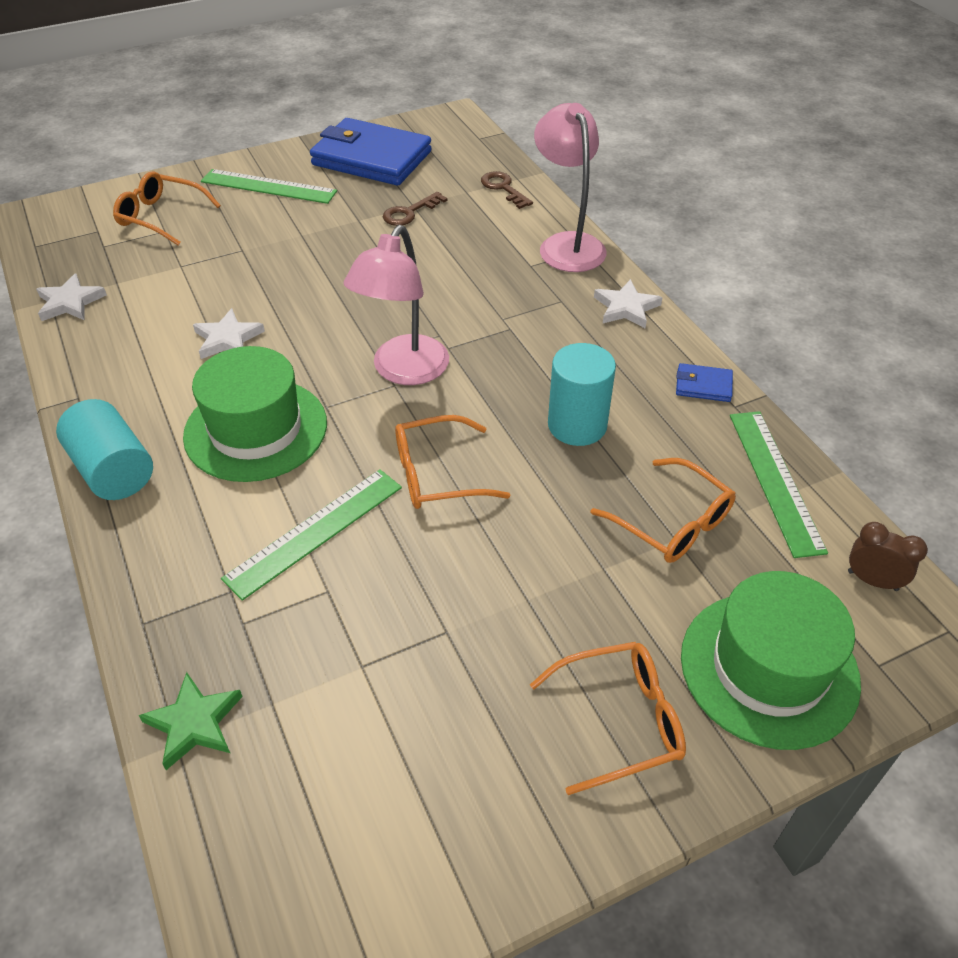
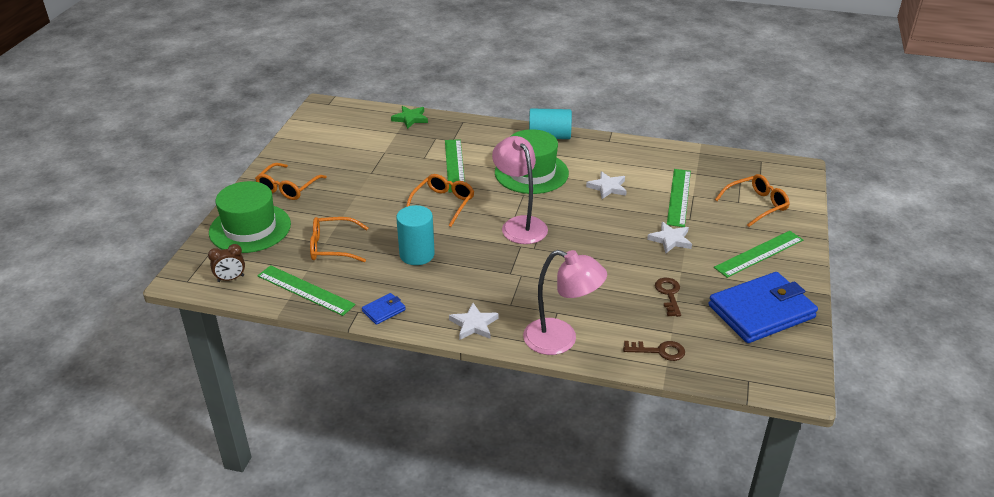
camera: 130 degrees right, 10 degrees down
white star [36,274,107,321] -> white star moved to [647,222,692,253]
none -> green ruler [667,169,691,227]

